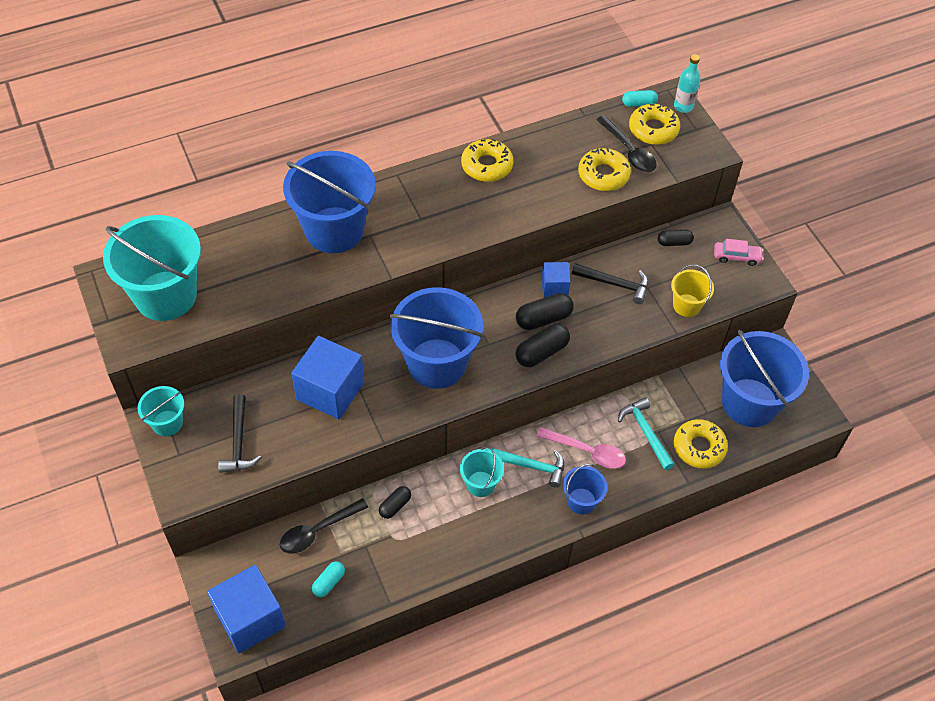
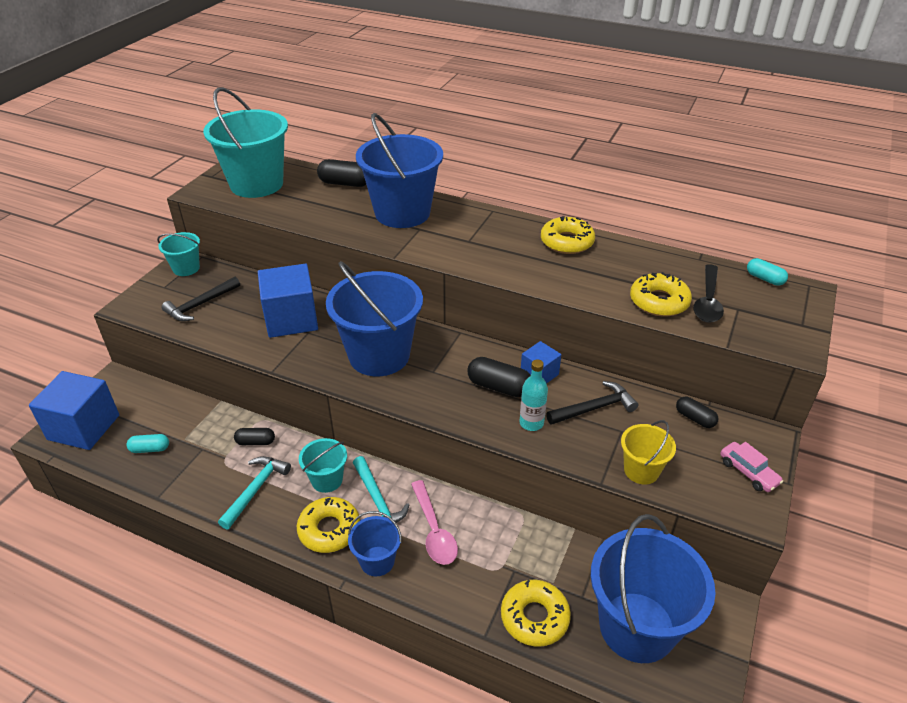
camera: 50 degrees right, 15 degrees down
black spoon [280,498,368,553] -> none
black capsule [515,323,570,367] -> black capsule moved to [317,159,366,187]
black hammer [572,263,648,304] -> black hammer turned 90 degrees counterclockwise [546,381,639,425]
turquoise hammer [618,397,674,470] -> turquoise hammer moved to [218,456,291,529]
yellow donut [629,104,680,145] -> yellow donut moved to [297,497,360,553]
turquoise bottle [674,54,700,113] -> turquoise bottle moved to [520,359,548,431]

